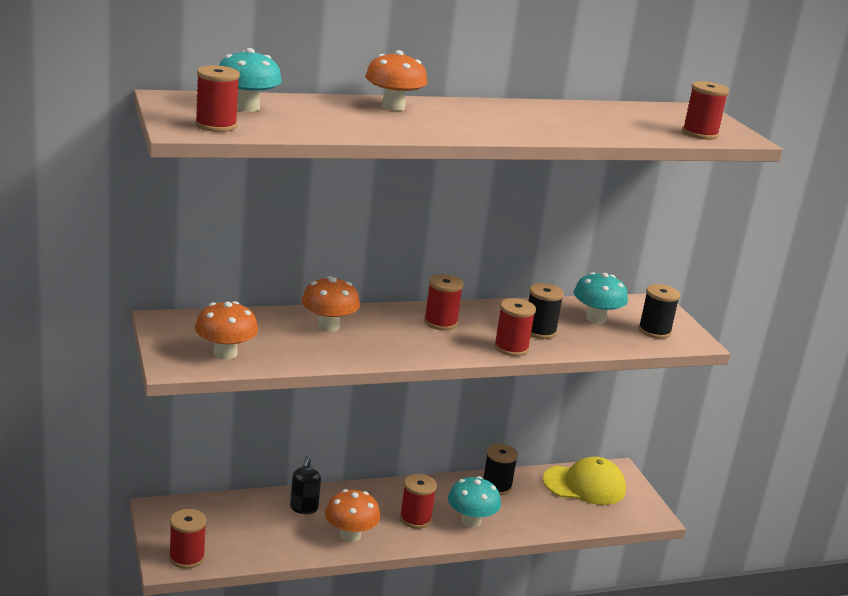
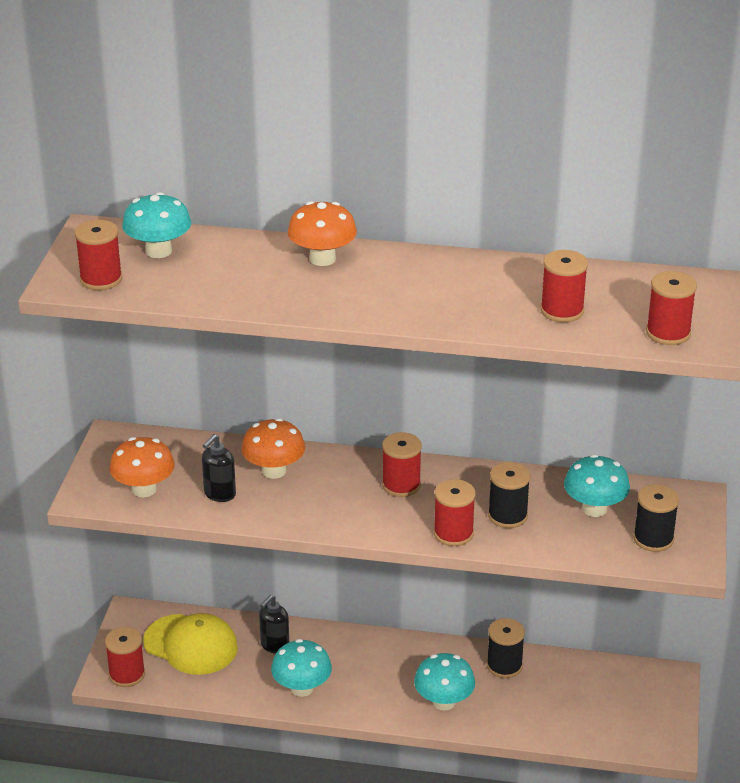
camera: 30 degrees right, 10 degrees up
orange mushroom [325,489,380,542] -> turquoise mushroom [271,639,332,697]
red spool [400,474,437,529] -> red spool moved to [540,250,588,322]
yellow cap [543,457,626,505] -> yellow cap moved to [143,613,238,675]
none -> black soap dispenser [202,434,236,502]

